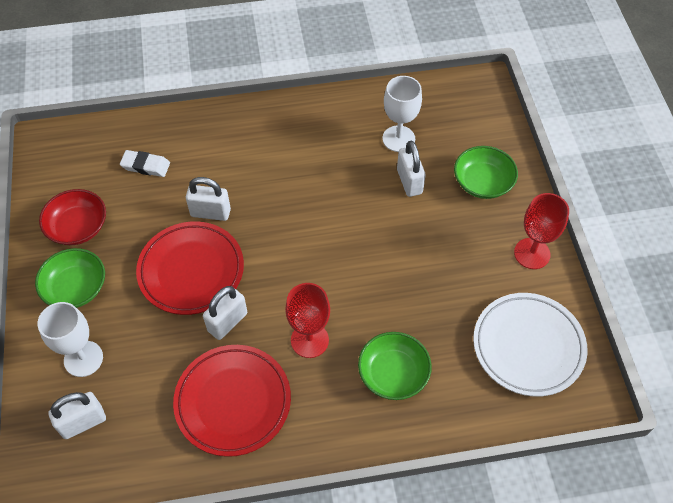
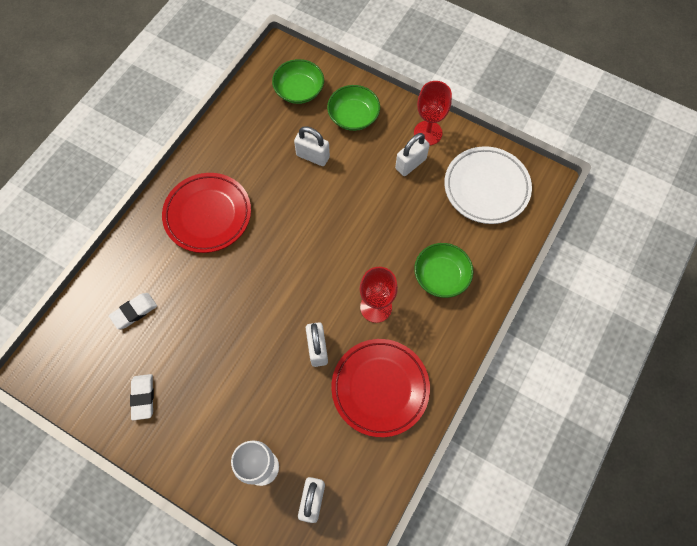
camera: 50 degrees left, 10 degrees up
green bowl [35,248,105,308] -> green bowl moved to [272,59,324,104]
red bowl [39,189,106,245] -> white eraser [130,374,154,420]
red plate [136,221,244,315] -> red plate moved to [162,173,251,253]
white padlock [186,177,231,221] -> white padlock moved to [395,133,430,176]
white goblet [382,76,422,152] -> none

